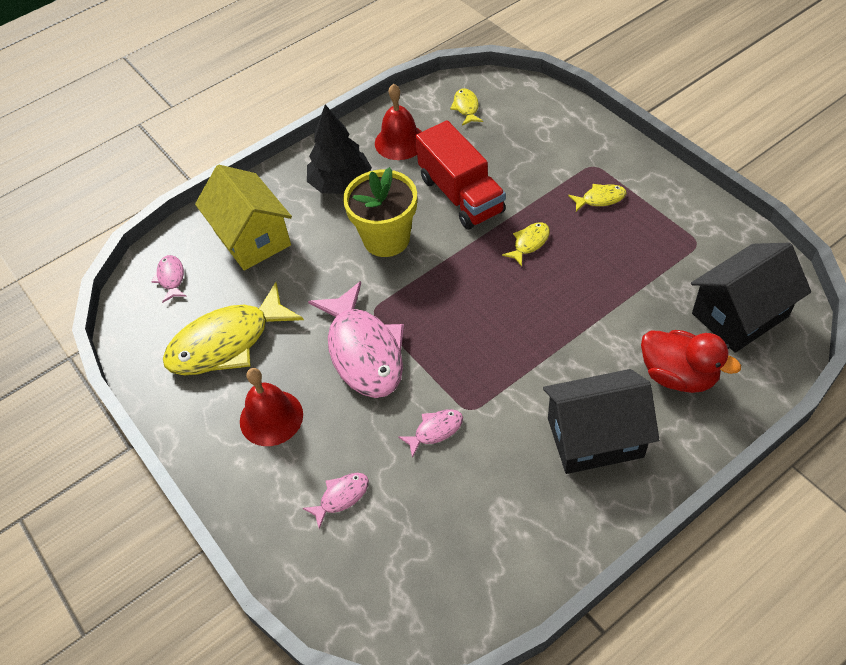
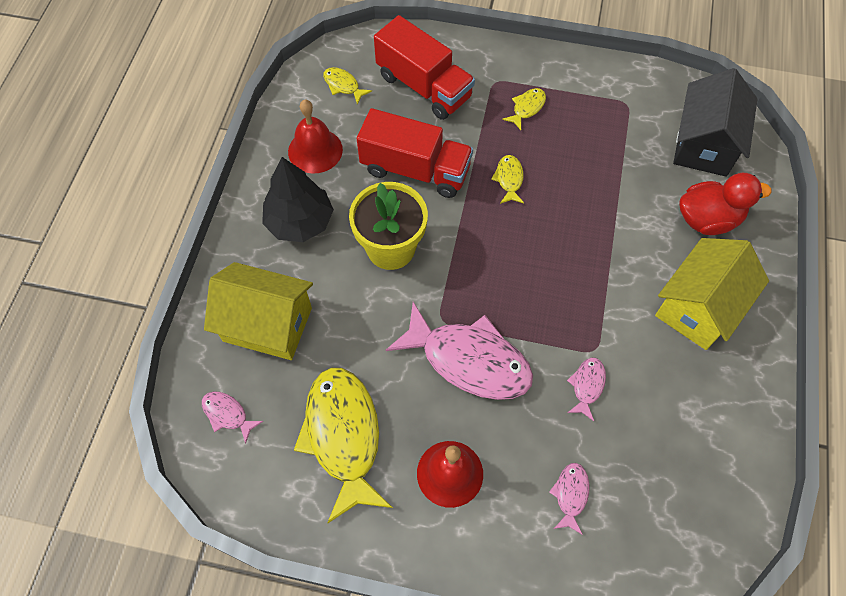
camera: 45 degrees left, 10 degrees up
yellow fish [163,282,304,375] -> yellow fish turned 150 degrees clockwise [294,368,393,523]
black house [543,369,659,474] -> yellow house [655,238,769,350]
none -> red truck [374,15,475,120]

